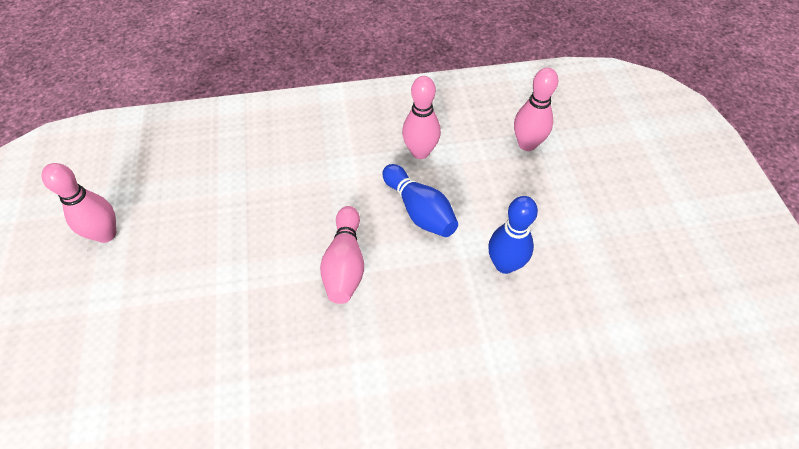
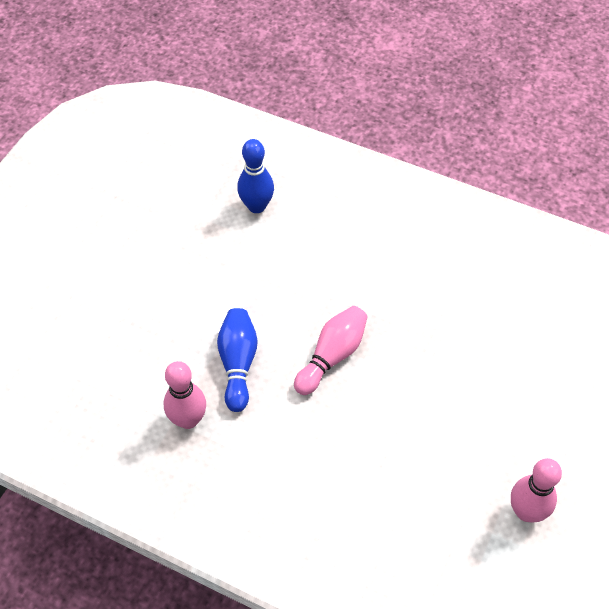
camera: 145 degrees left, 0 degrees up
blue bowling pin [488,196,538,274] -> blue bowling pin moved to [237,139,274,213]
pink bowling pin [514,68,558,151] -> none

